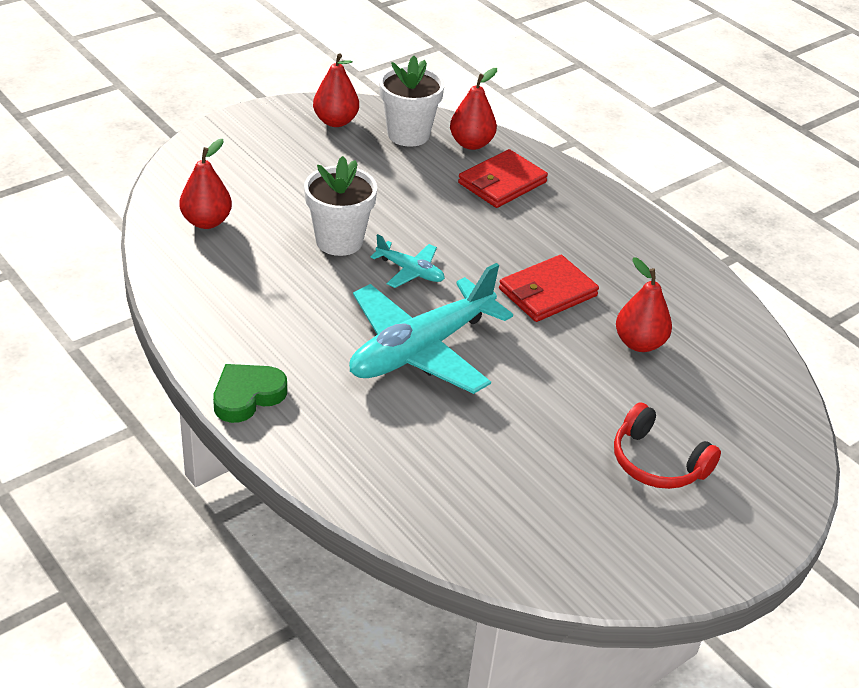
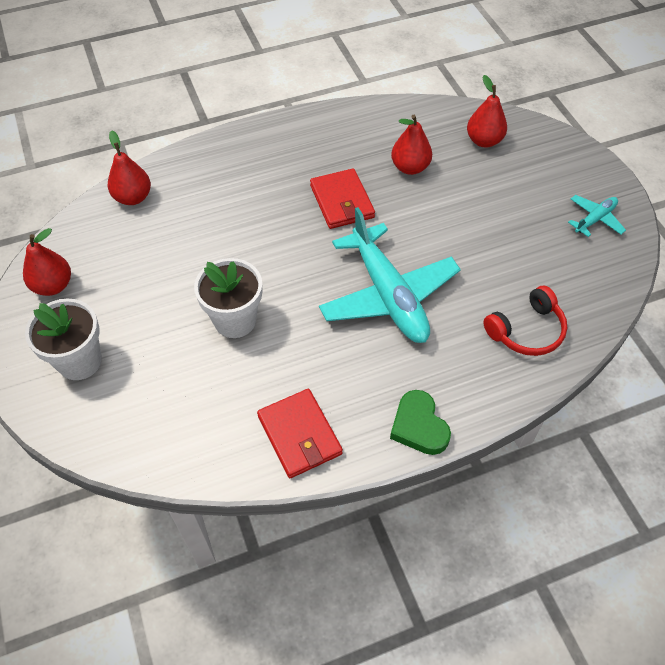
camera: 70 degrees left, 15 degrees up
red pear [179,139,232,229] -> red pear moved to [467,75,507,147]
turquoise plane [370,234,445,288] -> turquoise plane moved to [568,195,626,237]
white flower pot [379,56,444,147] -> white flower pot moved to [25,299,102,380]
red wallet [458,149,548,208] -> red wallet moved to [257,389,343,478]
red headphones [614,402,721,489] -> red headphones moved to [483,285,568,356]

